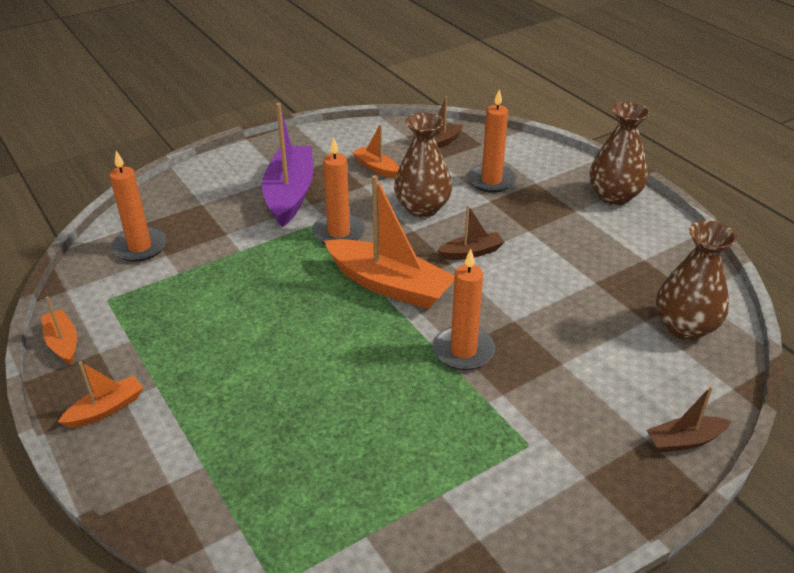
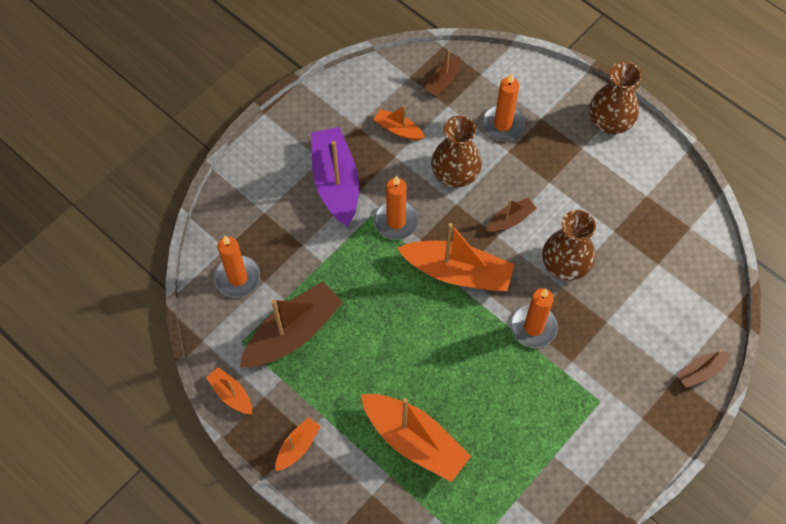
camera: 15 degrees left, 25 degrees up
brown vase [656,221,737,340] -> brown vase moved to [542,210,596,281]
none -> brown boat [240,282,343,368]
none -> orange boat [361,394,471,482]

